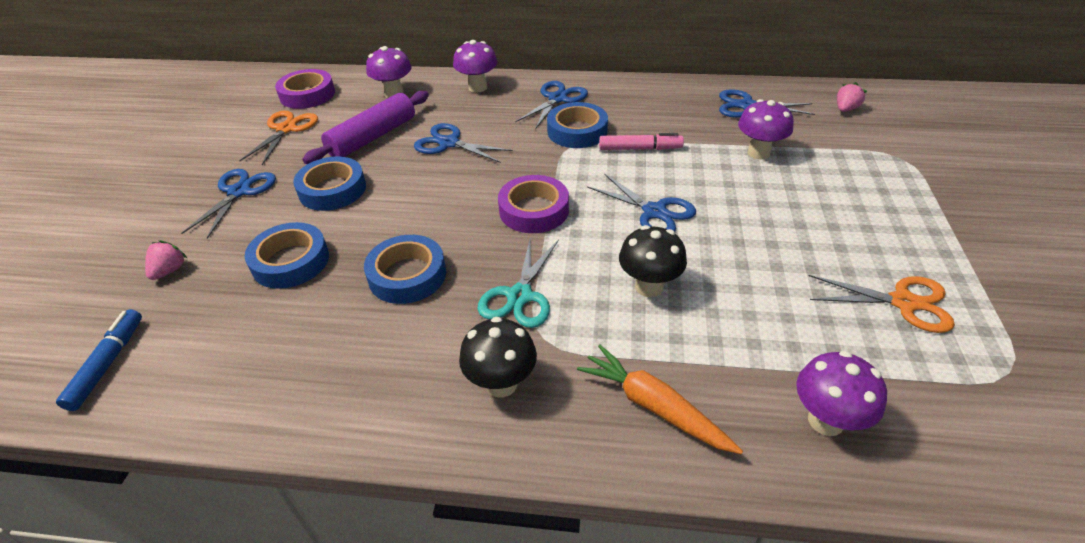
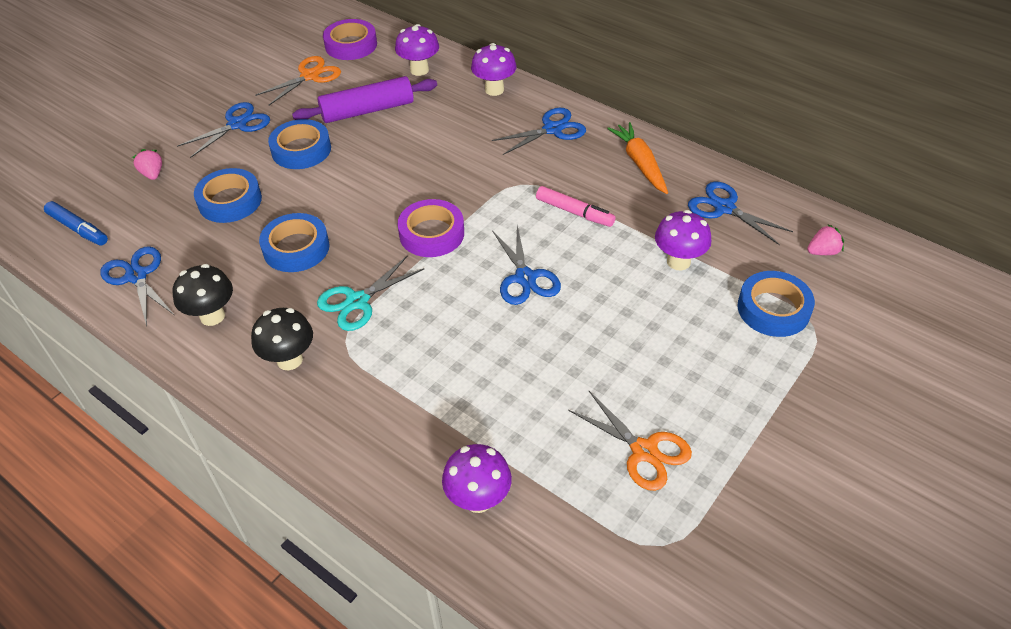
camera: 30 degrees right, 5 degrees up
blue marker [56,309,142,411] -> blue marker turned 90 degrees clockwise [44,201,108,246]
pink strawberry [145,240,187,280] -> pink strawberry turned 75 degrees counterclockwise [132,149,162,180]
blue scissors [414,123,513,163] -> blue scissors moved to [100,246,174,326]
blue tape [547,102,608,148] -> blue tape moved to [738,271,815,337]
orange carrot [577,345,743,454] -> orange carrot moved to [607,122,668,194]
black mushroom [619,225,687,297] -> black mushroom moved to [173,264,233,326]

